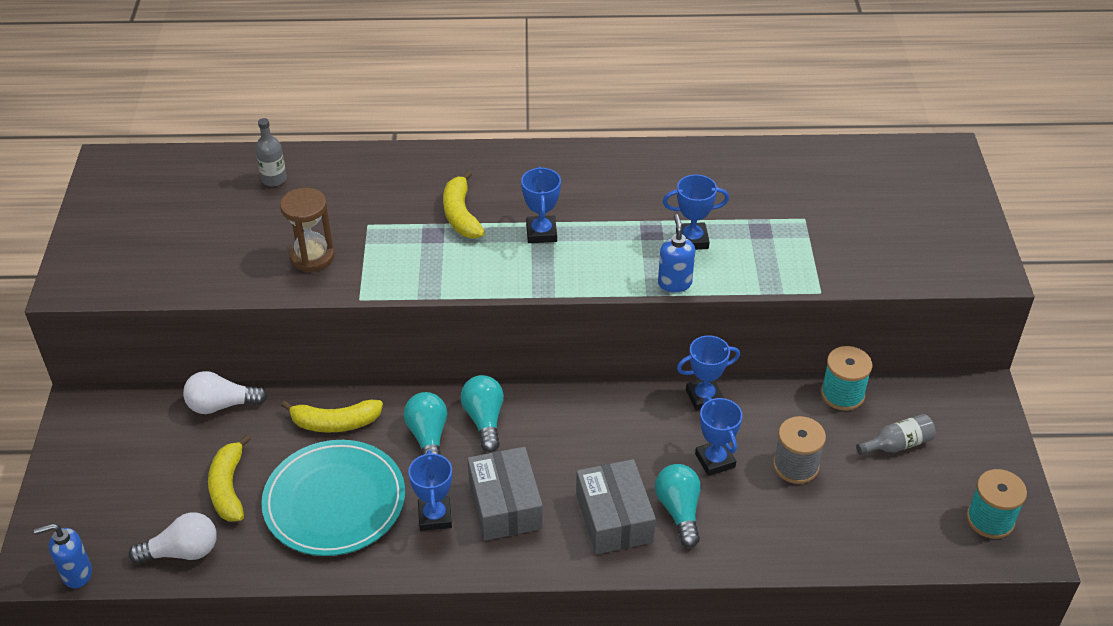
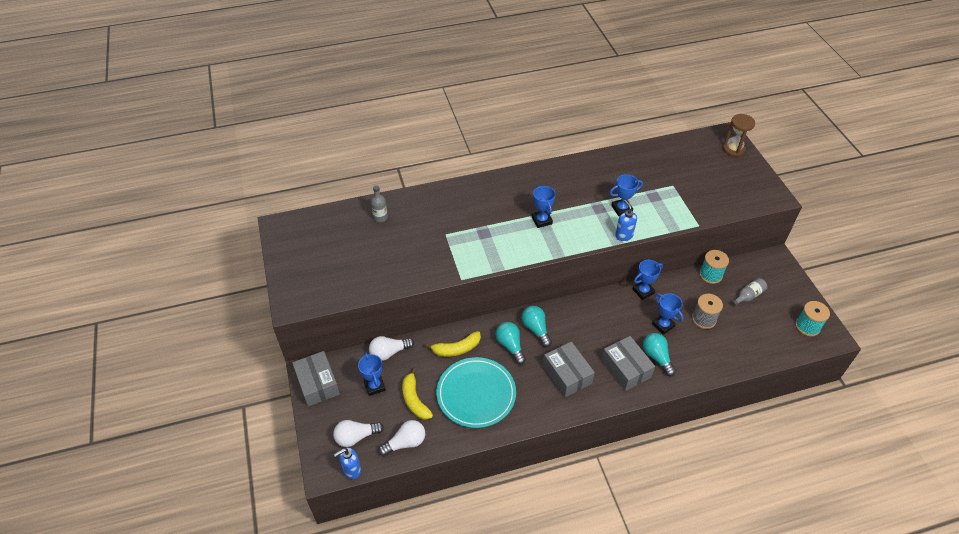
camera: 15 degrees left, 5 degrees up
brown hourglass [280,188,335,272] -> brown hourglass moved to [723,114,755,157]
blue trophy [408,450,452,531] -> blue trophy moved to [358,352,386,396]
yellow banana [443,170,485,239] -> none
none -> grey box [292,351,340,407]
none -> white light bulb [333,420,384,447]

